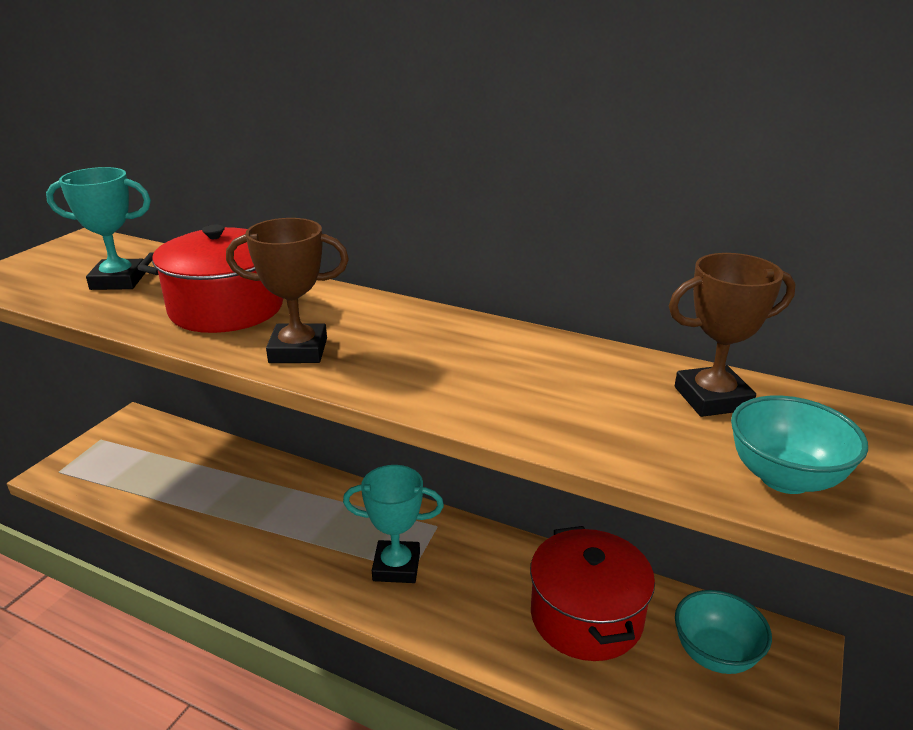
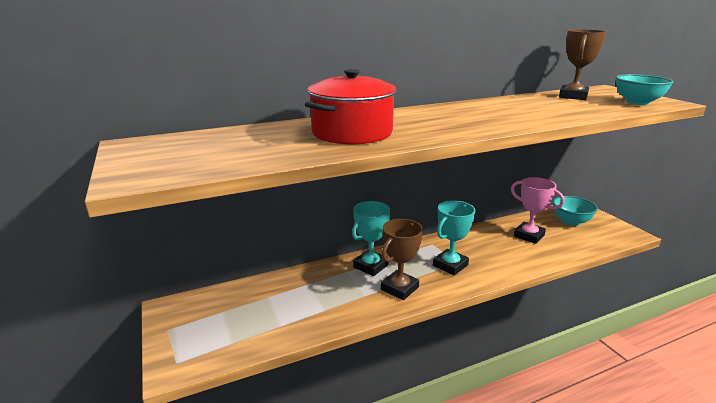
camera: 50 degrees left, 5 degrees down
turquoise trophy [46,167,151,290] -> turquoise trophy moved to [352,201,390,276]
brown trophy [226,218,349,363] -> brown trophy moved to [381,219,423,300]
red pot [530,526,655,661] -> pink trophy [511,177,565,244]

